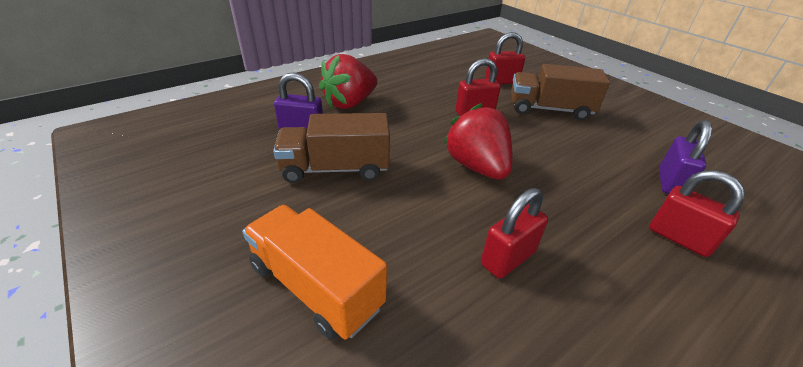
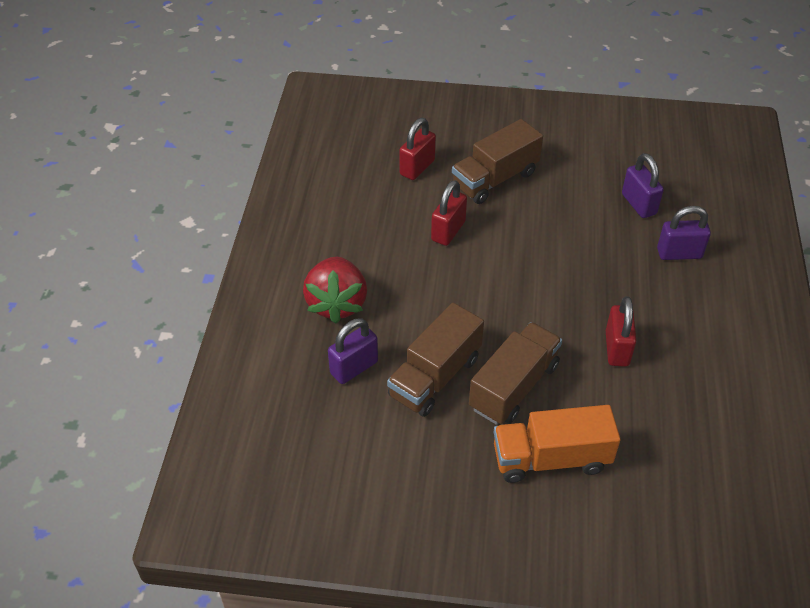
camera: 45 degrees left, 10 degrees up
red strawberry [444,103,512,180] -> none
red padlock [650,170,745,257] -> purple padlock [657,206,711,260]
none -> brown truck [469,322,562,425]

